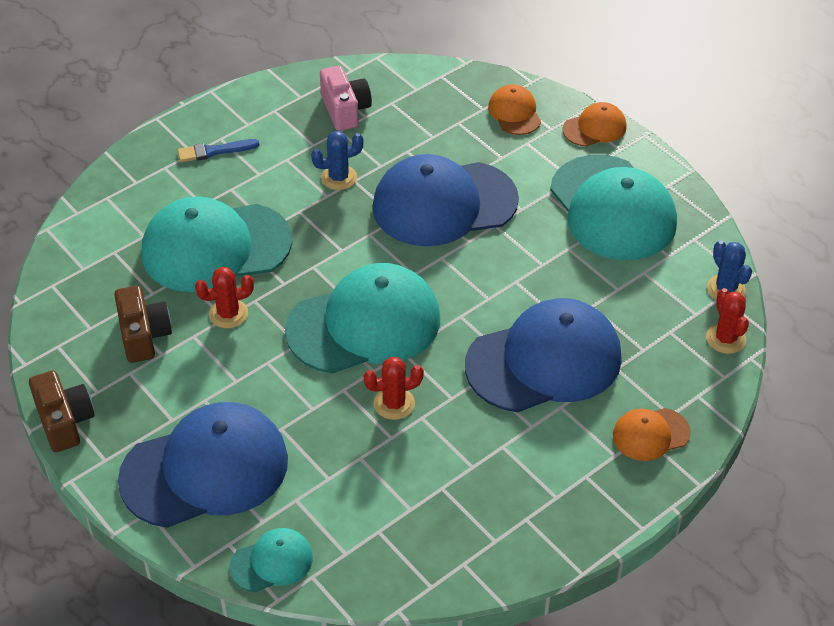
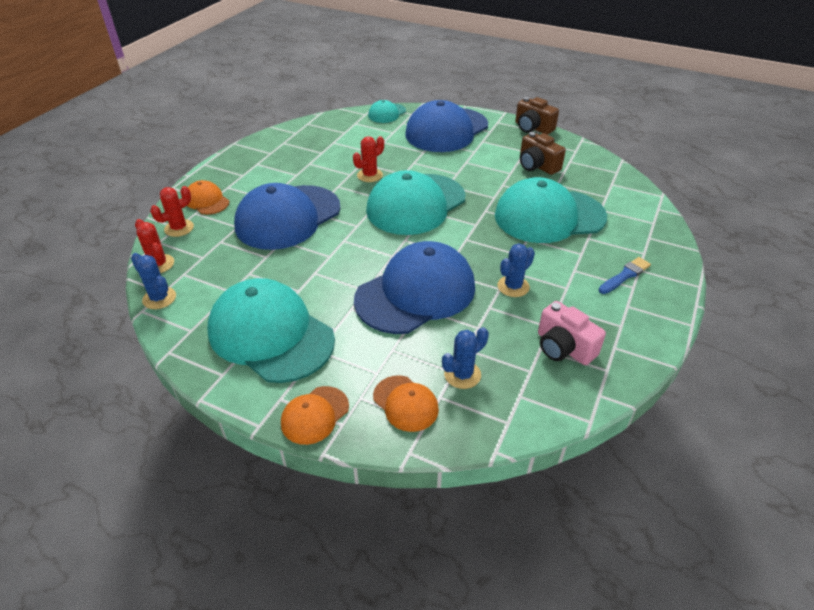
camera: 155 degrees right, 5 degrees down
turquoise cap [142,196,292,292] -> turquoise cap turned 150 degrees counterclockwise [495,177,607,243]
red cactus [195,267,254,328] -> red cactus moved to [150,186,194,237]
orange cap [613,408,691,461] -> orange cap turned 90 degrees counterclockwise [187,180,230,215]
none -> blue cactus [442,327,489,389]

